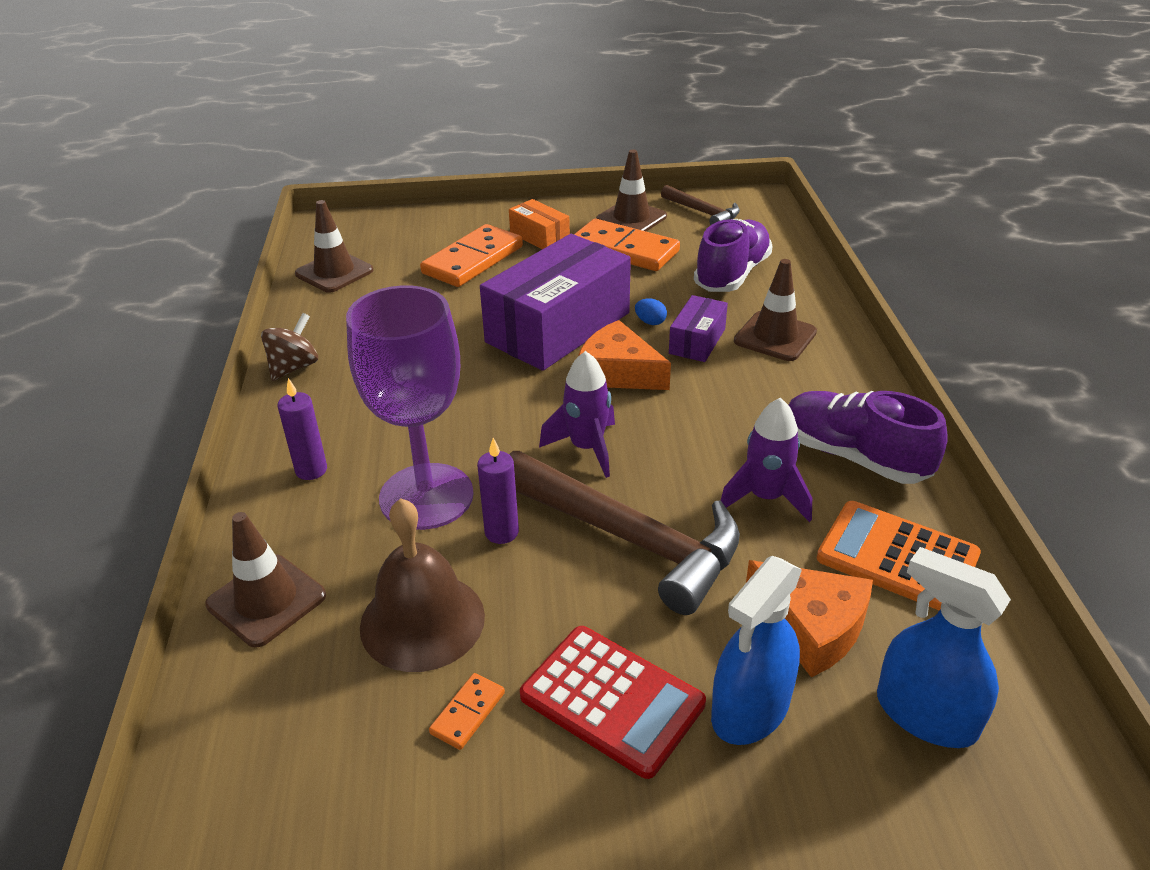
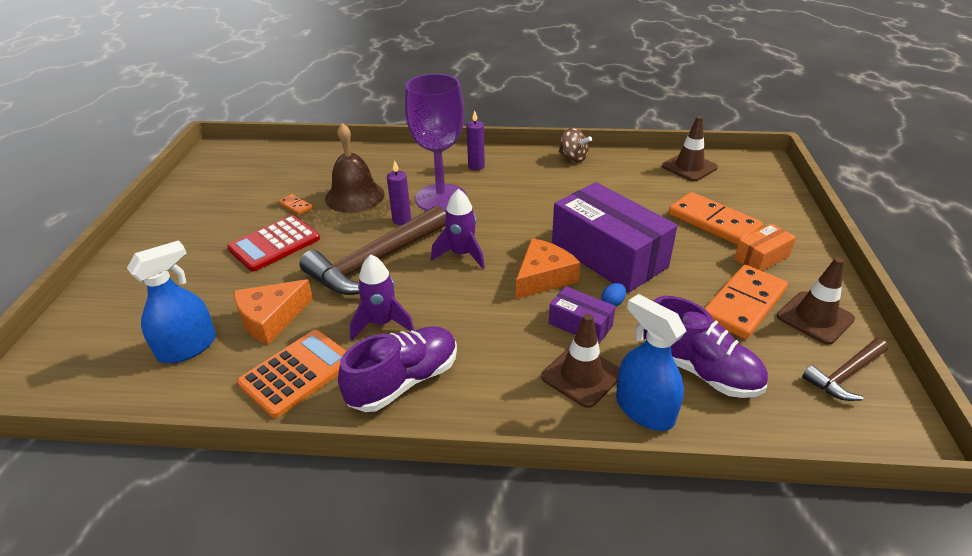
camera: 100 degrees right, 0 degrees up
brown traffic cone [205,512,326,647] -> none
blue spray bottle [711,556,802,745] -> blue spray bottle moved to [616,294,686,431]

